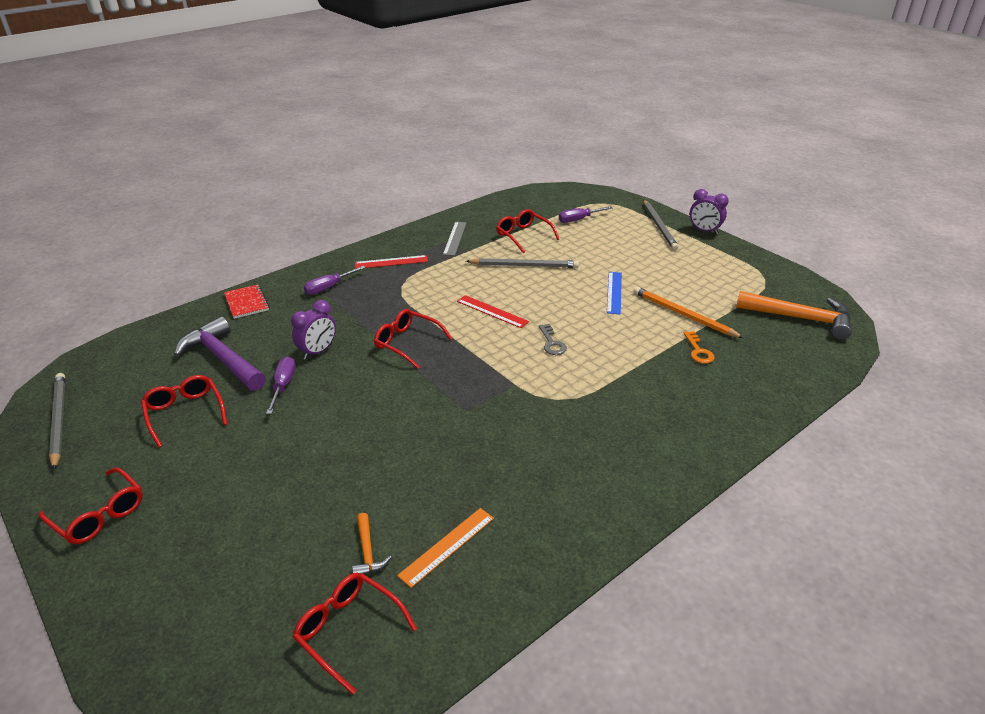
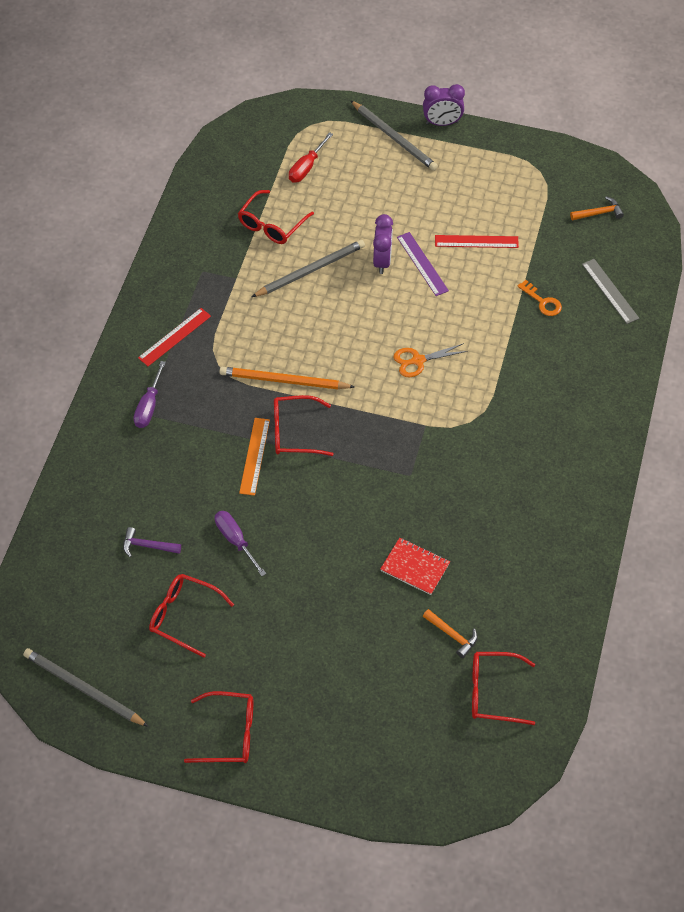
camera: 35 degrees left, 20 degrees up
purple hammer [174,317,266,391] -> purple hammer [123,527,181,557], size x0.46
red notebook [224,284,269,319] -> red notebook moved to [380,538,450,595]
purple clock [291,300,336,360] -> purple clock moved to [373,214,393,274]
orange ruler [397,508,494,588] -> orange ruler moved to [239,418,270,496]
grey ruler [443,222,467,256] -> grey ruler moved to [582,259,639,324]
red ruler [457,295,529,328] -> red ruler moved to [435,235,519,248]
red glasses [496,209,559,253] -> red glasses turned 75 degrees counterclockwise [238,190,314,244]
grey key [539,324,567,355] -> orange scissors [394,343,468,377]
purple screwdriver [559,206,613,223] -> red screwdriver [289,132,333,183]
blue ruler [607,272,622,314] -> purple ruler [397,232,449,296]
orange pencil [633,287,744,338] -> orange pencil moved to [219,367,354,389]
orange hammer [736,291,852,340] -> orange hammer [570,197,624,221], size x0.46

